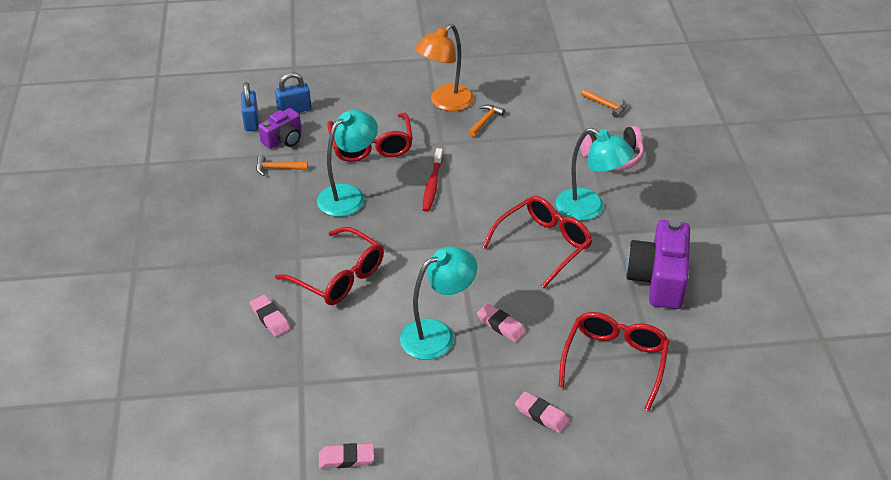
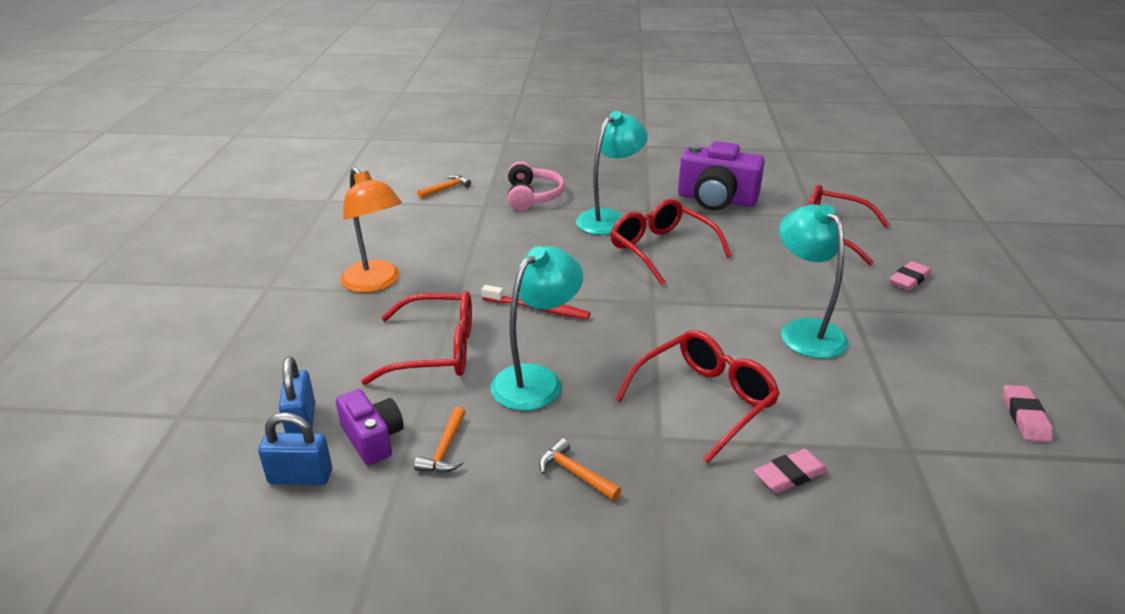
camera: 80 degrees left, 10 degrees down
turquoise lamp [317,110,378,217] -> turquoise lamp turned 75 degrees clockwise [490,246,583,411]
orange hammer [468,105,505,137] -> orange hammer moved to [539,438,621,501]
pink eraser [477,303,526,342] -> none

